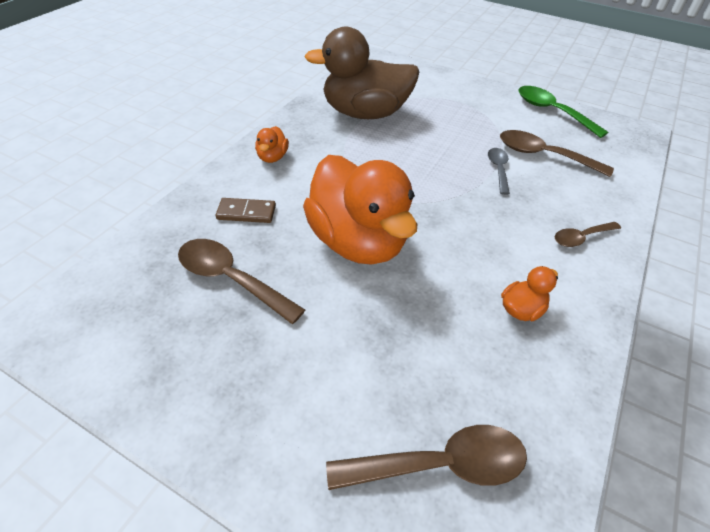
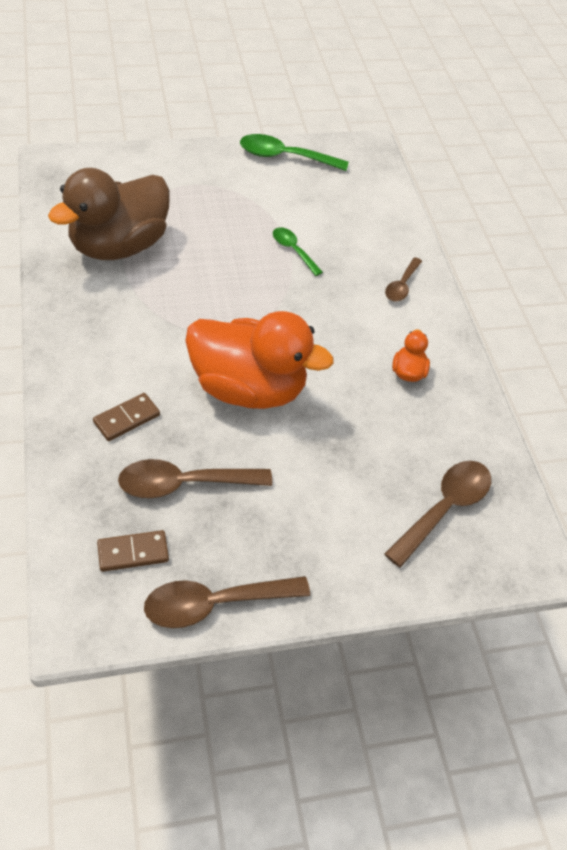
camera: 45 degrees left, 5 degrees up
orange duck [255,126,289,163] -> none
grey spoon [488,148,510,195] -> green spoon [273,227,323,276]
brown spoon [500,130,614,177] -> brown spoon moved to [144,576,310,628]
none -> brown domino [97,530,169,572]

